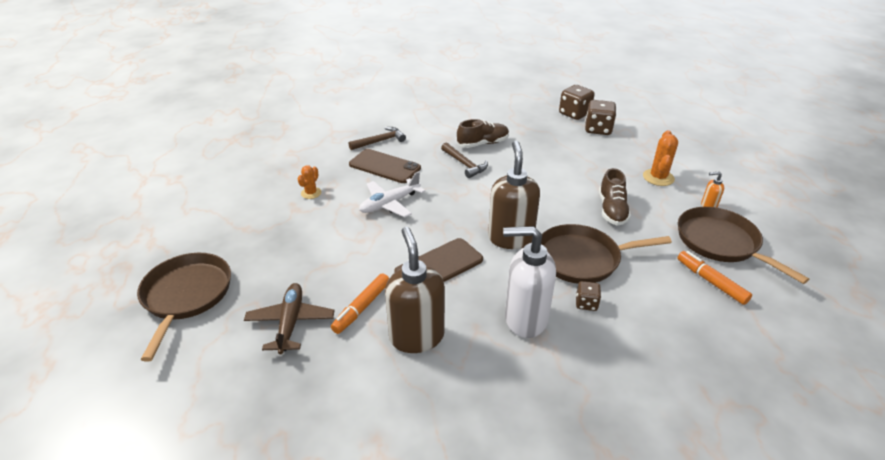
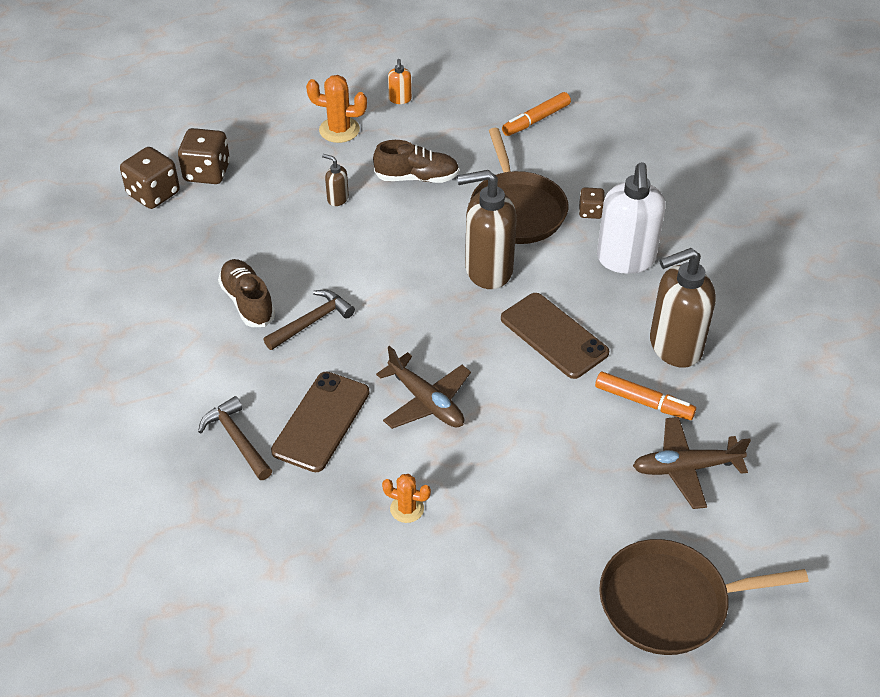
camera: 95 degrees left, 10 degrees up
white plane [359,171,425,217] -> brown plane [376,346,471,429]
brown pan [678,207,809,284] -> none
none -> brown soap dispenser [322,154,349,206]

